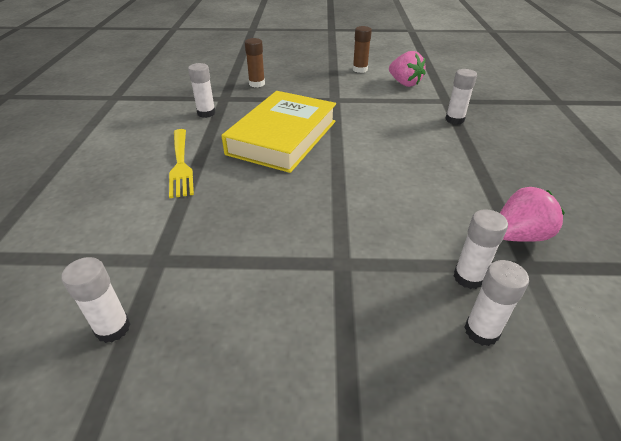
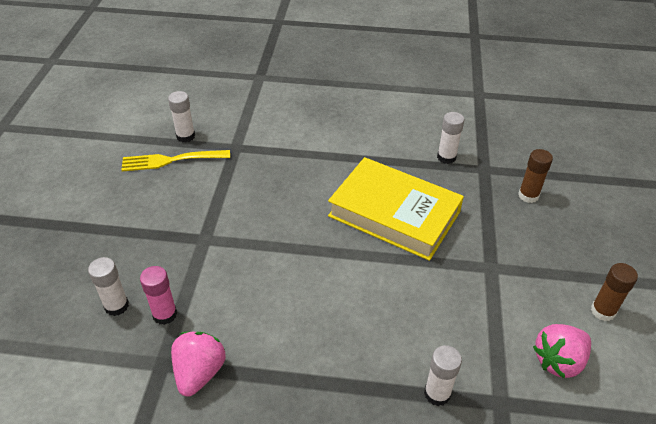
camera: 95 degrees right, 5 degrees up
yellow fork [169,129,194,198] -> yellow fork moved to [121,150,230,171]
white glue stick [454,209,508,289] -> pink glue stick [140,266,177,325]
pink strawberry [500,187,565,242] -> pink strawberry turned 150 degrees counterclockwise [171,332,226,397]

